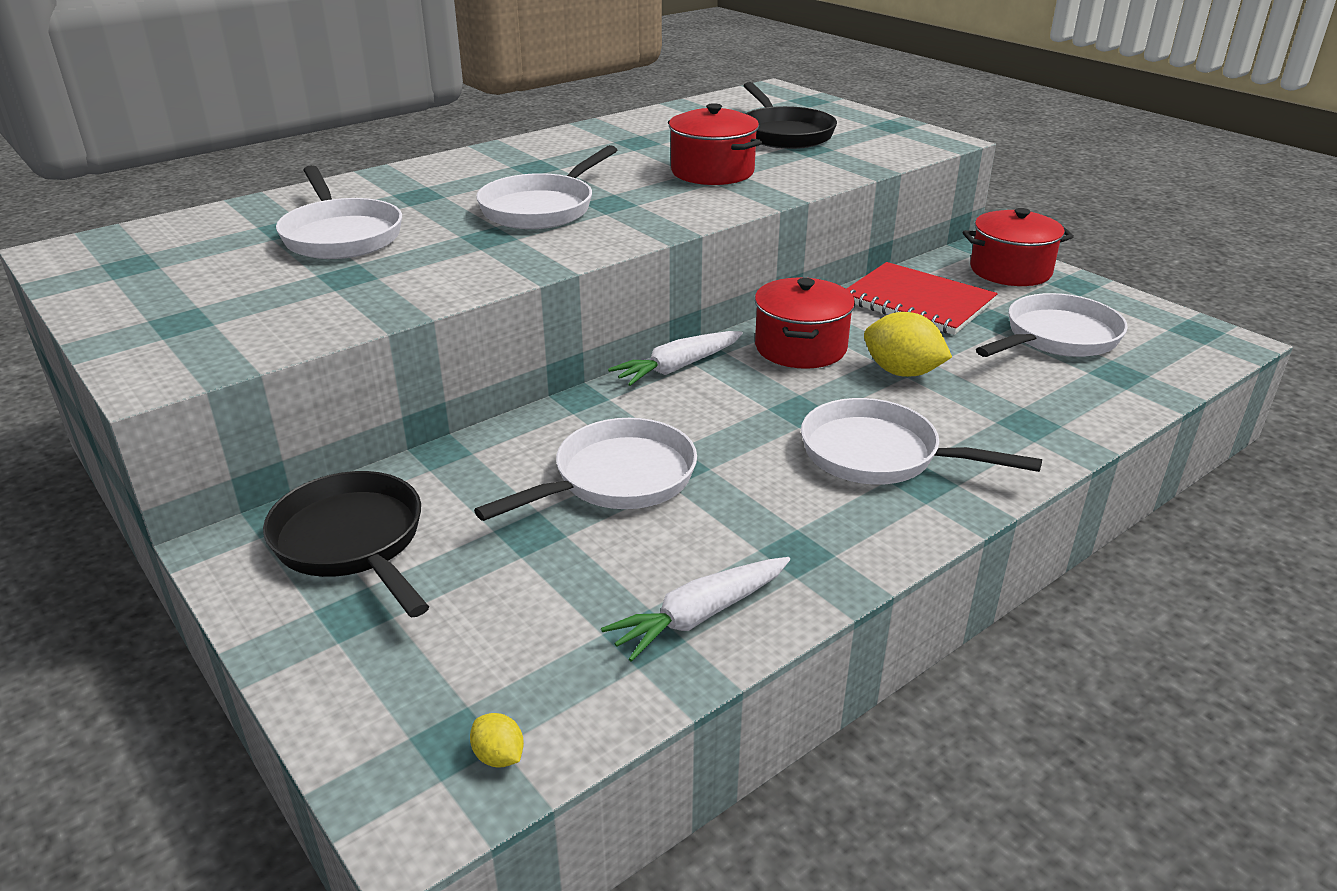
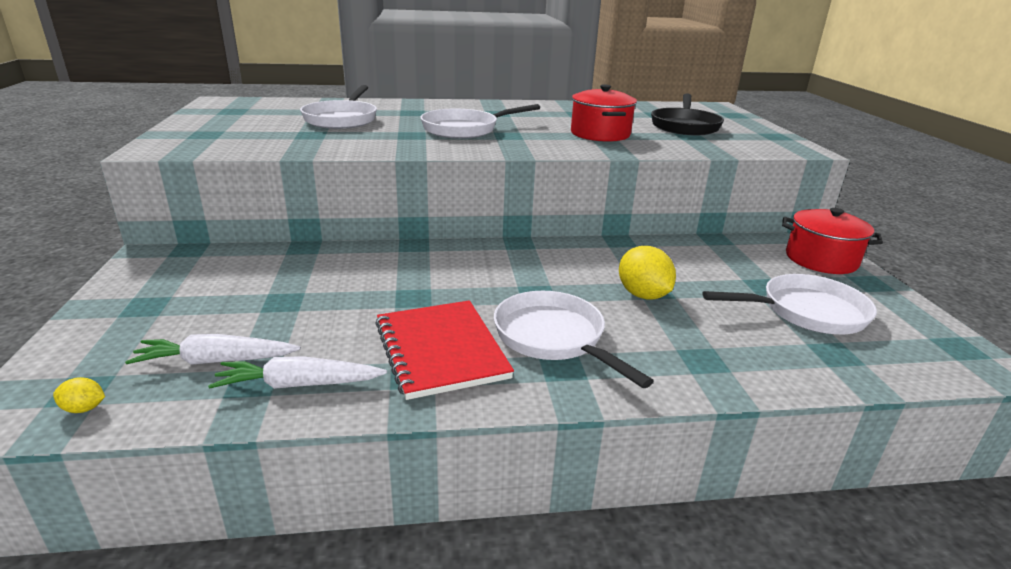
camera: 30 degrees right, 5 degrees down
black pan [263,471,429,617] -> none
yellow lemon [470,713,524,767] -> yellow lemon turned 75 degrees counterclockwise [53,377,105,413]
white pan [474,418,697,521] -> none
white carrot [608,331,743,386] -> white carrot moved to [125,334,301,365]
red pot [755,277,855,369] -> none
red notebook [846,262,998,335] -> red notebook moved to [375,300,514,400]

